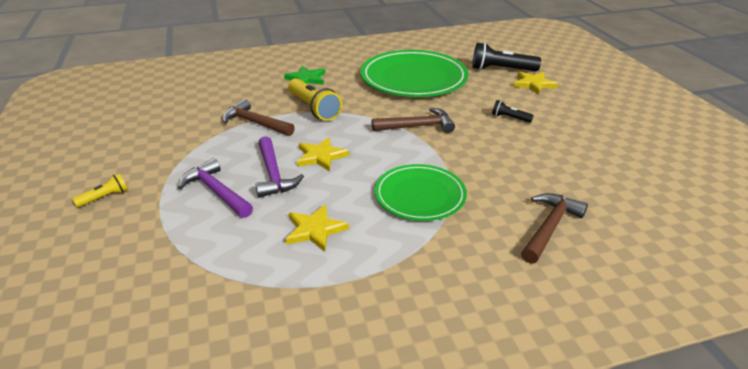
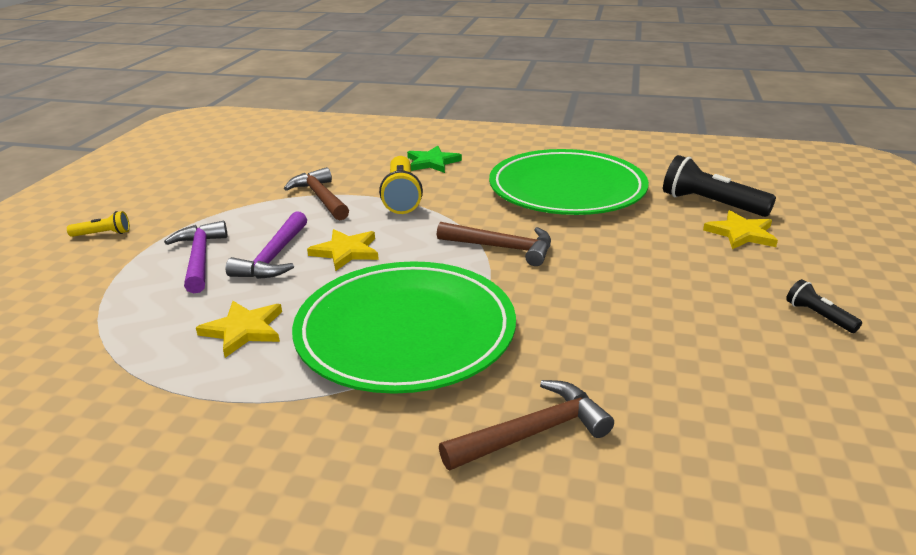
camera: 30 degrees right, 5 degrees down
green plate [375,164,467,221] -> green plate [292,261,516,394], size x1.65
black flashlight [492,100,534,123] -> black flashlight moved to [786,279,862,333]

